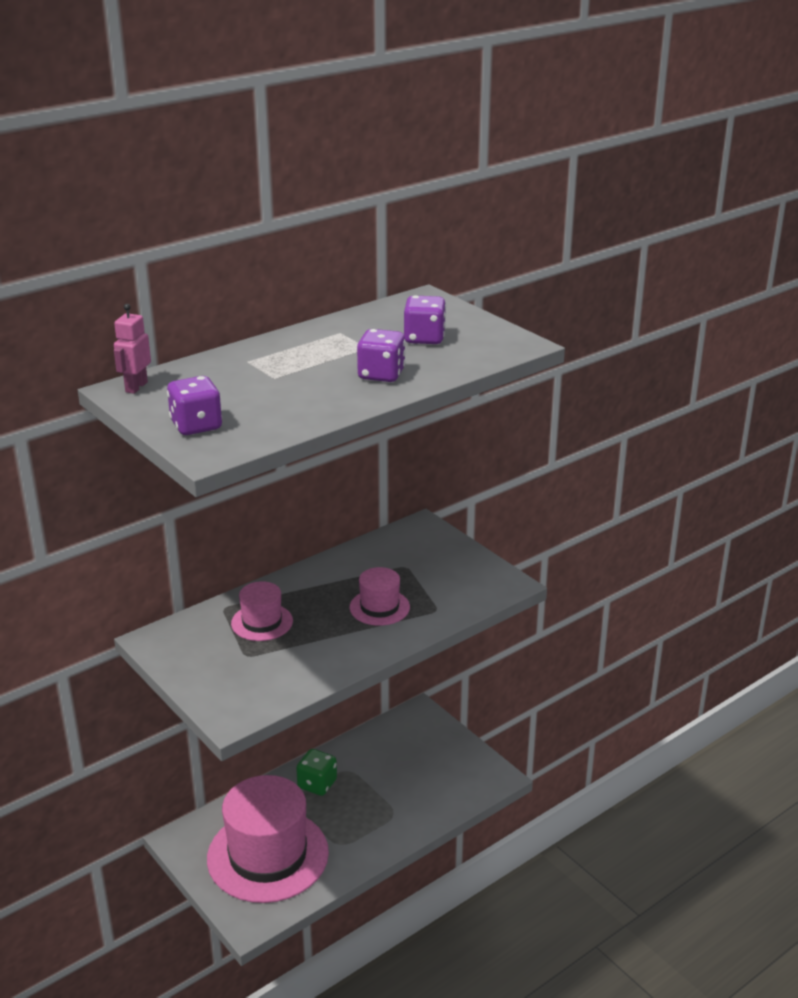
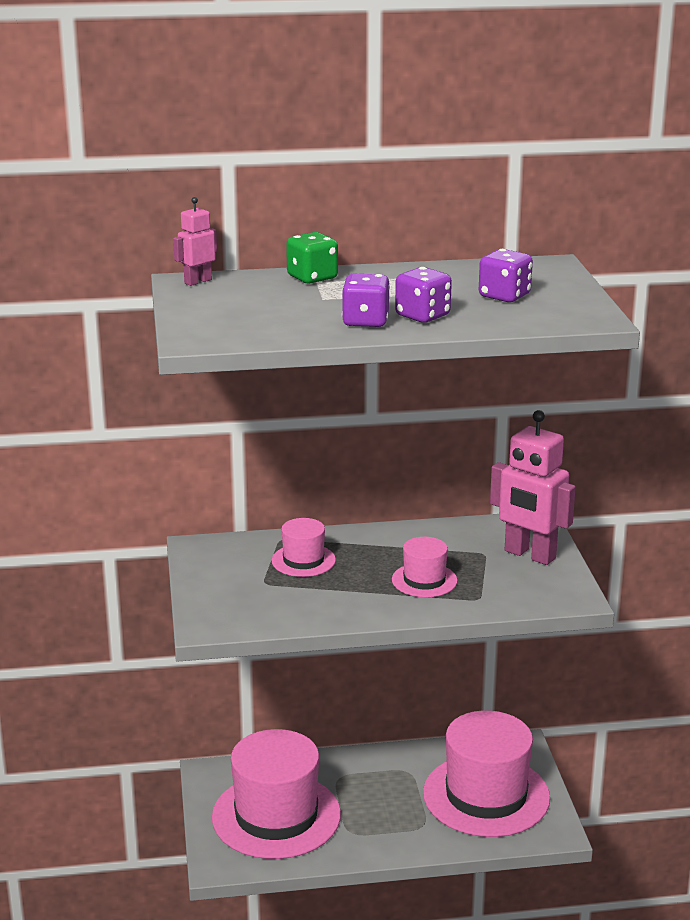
camera: 30 degrees right, 5 degrees down
purple dice [167,376,222,435] -> purple dice moved to [342,274,390,327]
green dice [296,749,337,796] -> green dice moved to [286,232,338,284]
none -> pink hat [423,711,550,837]
none -> pink robot [490,410,576,565]

